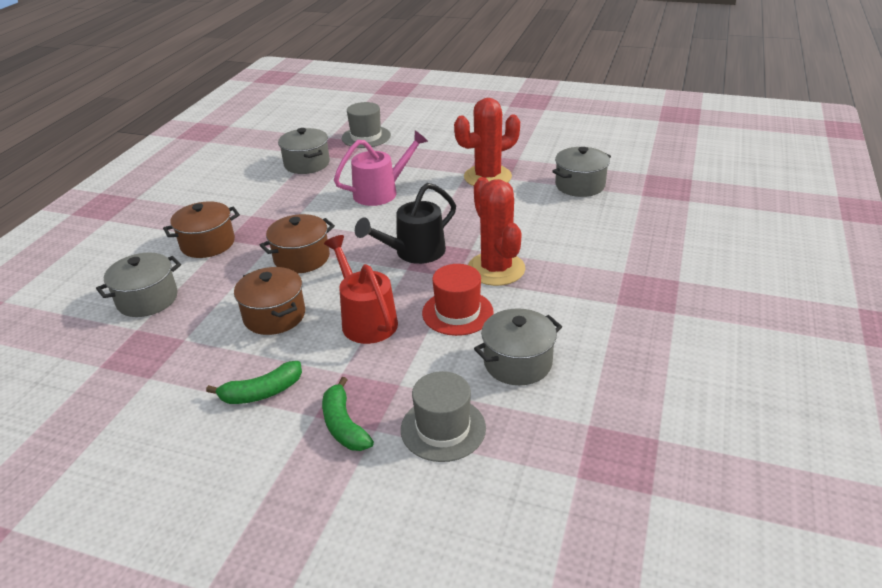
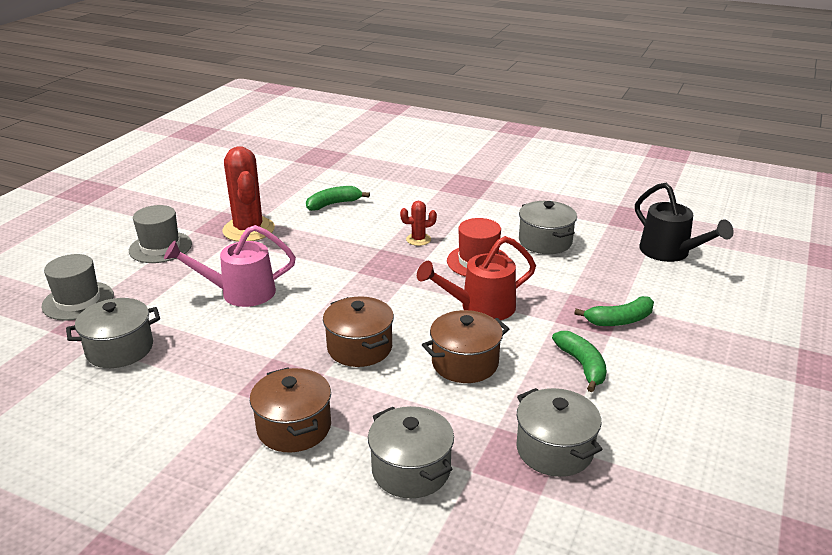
camera: 85 degrees left, 5 degrees down
pink watering can [334,131,428,206] -> pink watering can turned 75 degrees counterclockwise [164,225,296,307]
black watering can [355,183,456,264] -> black watering can moved to [635,183,734,262]
grey hat [401,371,486,462] -> grey hat moved to [129,205,192,263]
red cactus [468,177,525,286] -> red cactus [400,201,437,246], size x0.48
grey pot [552,147,611,197] -> grey pot moved to [516,388,603,477]
none -> green banana [306,186,370,211]

